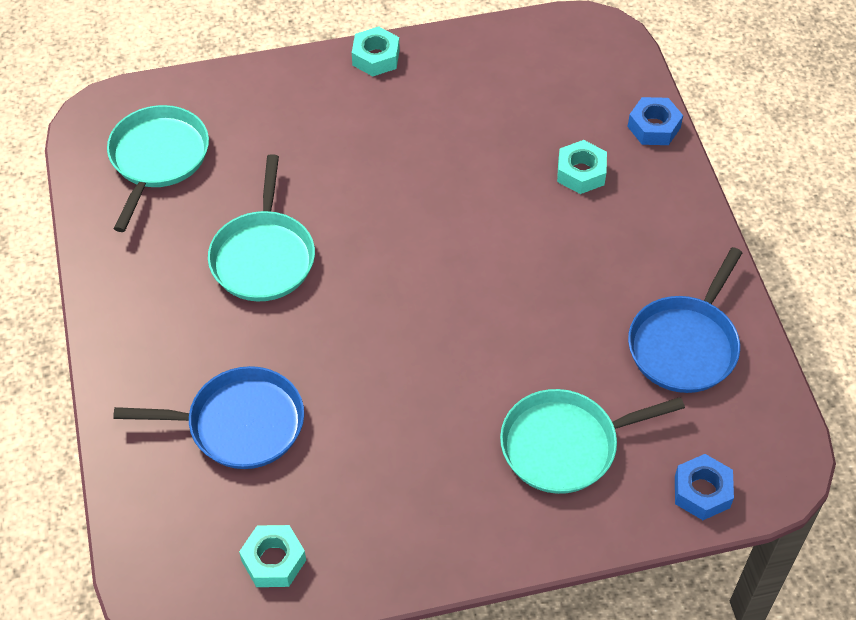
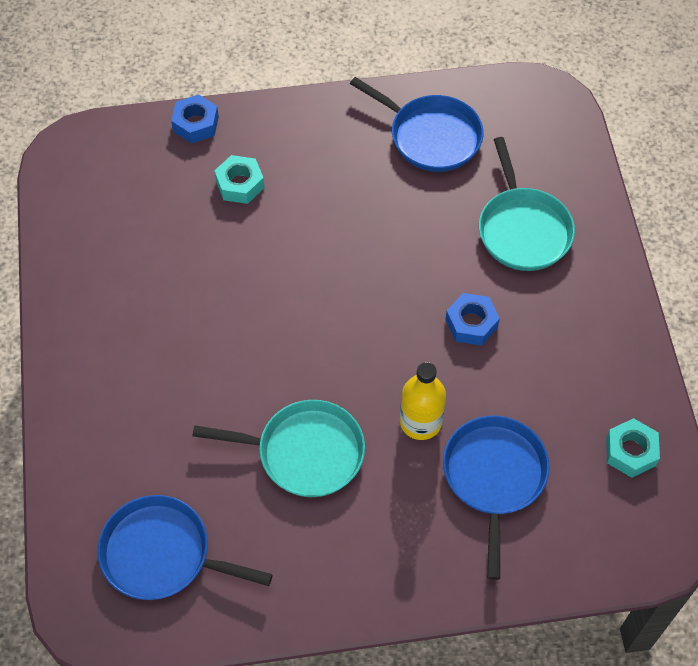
camera: 85 degrees left, 5 degrees up
turquoise pan [107,105,209,232] -> blue pan [97,495,273,600]
turquoise nut [352,26,400,76] -> none
blue nut [675,454,734,520] -> blue nut moved to [445,293,500,346]
none -> yellow bottle [400,362,446,440]

